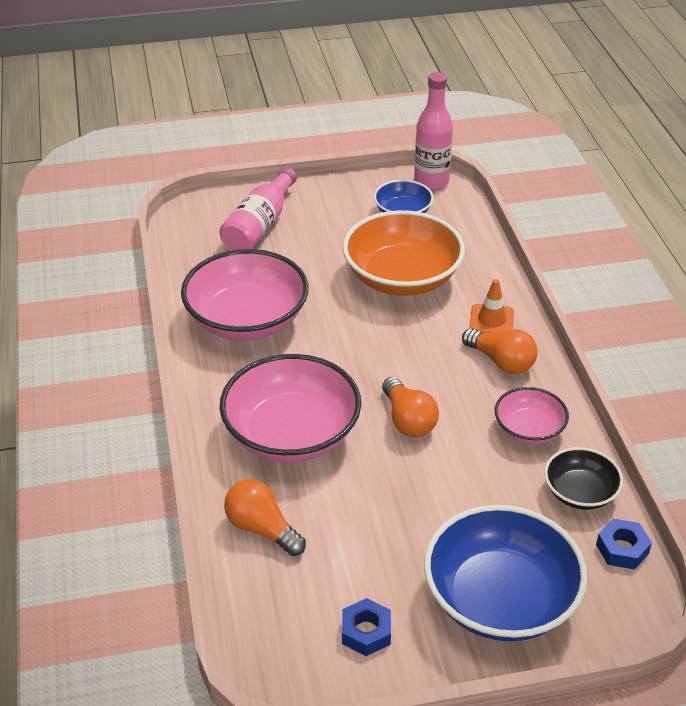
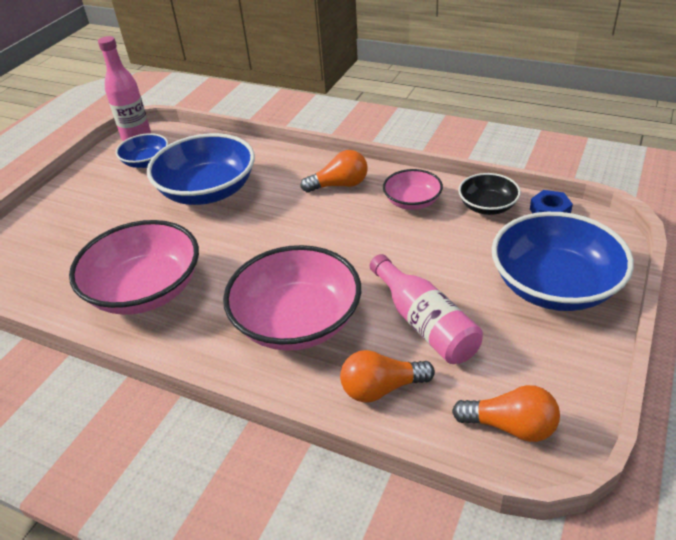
camera: 50 degrees left, 0 degrees up
pink bottle [220,167,297,250] -> pink bottle moved to [370,254,483,364]
blue nut [342,598,391,656] -> none
orange bowl [343,210,465,296] -> blue bowl [147,133,255,205]
orange light bulb [382,377,439,437] -> orange light bulb moved to [452,385,560,442]
orange traffic cone [469,279,514,333] -> none

